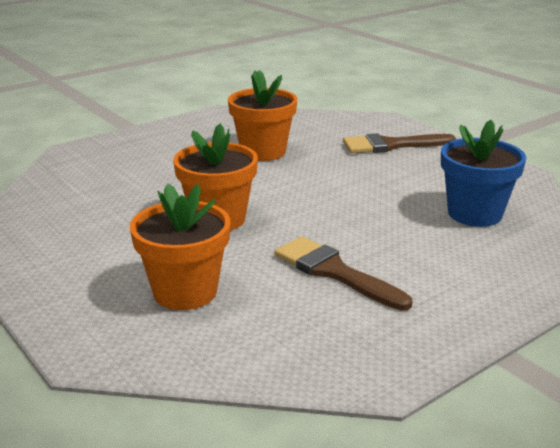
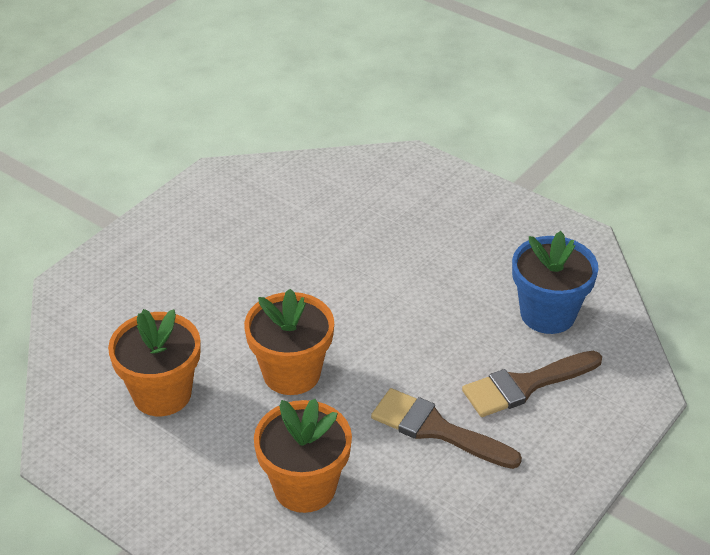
camera: 15 degrees left, 15 degrees up
orange flower pot [228,70,297,161] -> orange flower pot moved to [108,309,201,416]
brown brush [343,133,456,153] -> brown brush moved to [462,351,602,417]

